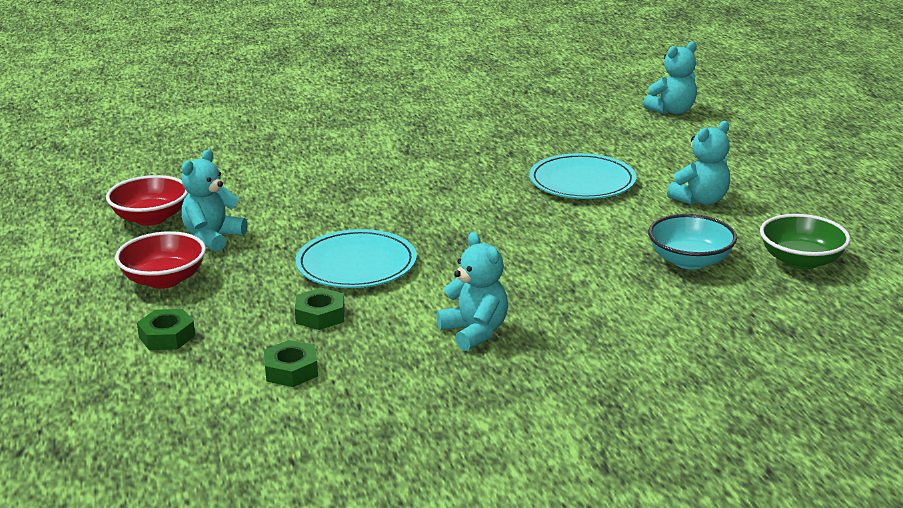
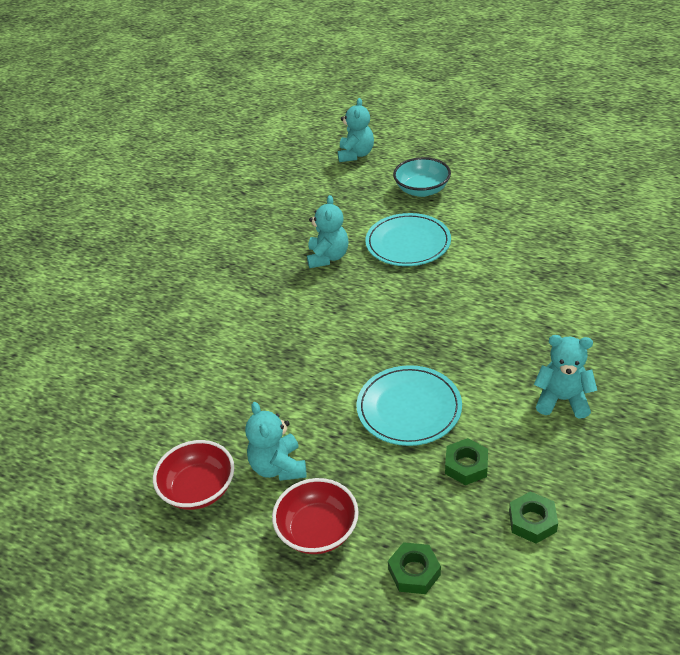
camera: 45 degrees left, 15 degrees up
turquoise bowl [648,214,737,270] -> turquoise bowl moved to [393,157,451,197]
turquoise teddy bear [667,121,730,205] -> turquoise teddy bear moved to [307,195,349,268]
green bowl [760,214,850,270] -> none

